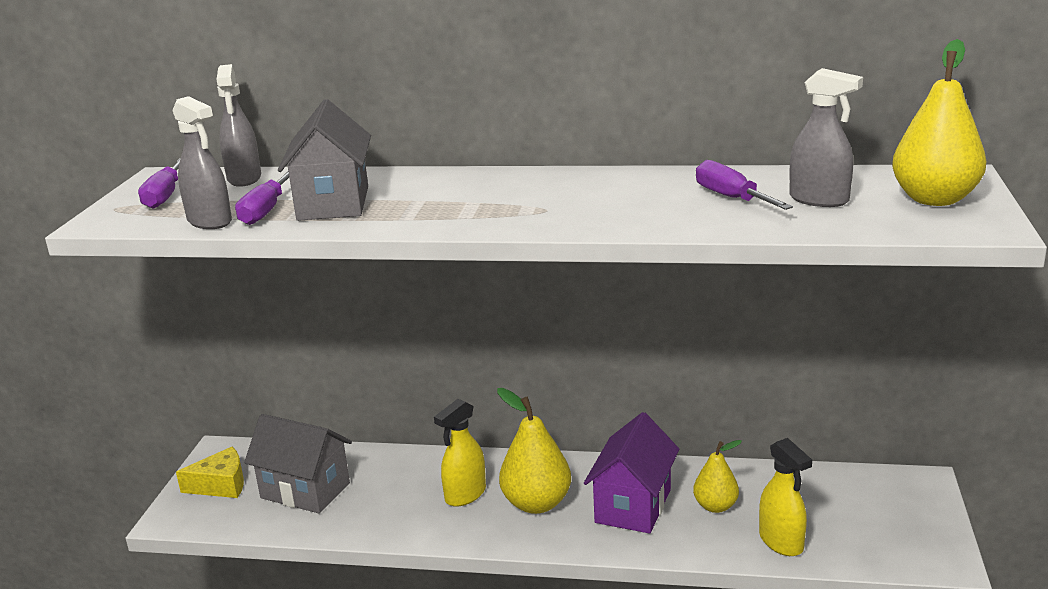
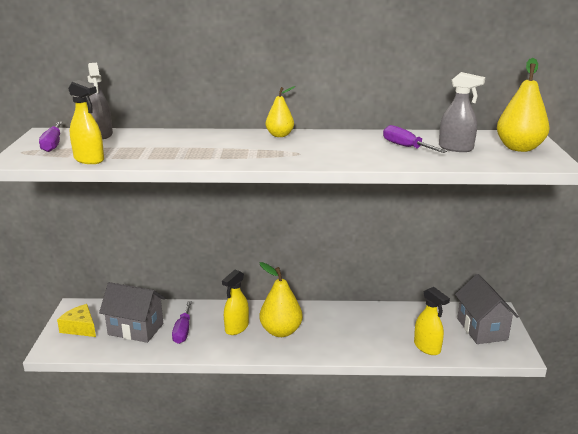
camera: 10 degrees left, 0 degrees up
grey spray bottle [172,96,232,229] -> yellow spray bottle [68,80,104,164]
yellow cheese [176,447,244,498] -> yellow cheese turned 120 degrees counterclockwise [57,304,96,337]
purple screwdriver [235,171,289,225] -> purple screwdriver moved to [172,301,192,344]
grey house [278,99,371,221] -> grey house moved to [455,274,519,344]
purple house [584,412,679,534] -> none
yellow pear [693,440,742,513] -> yellow pear moved to [266,86,295,137]

